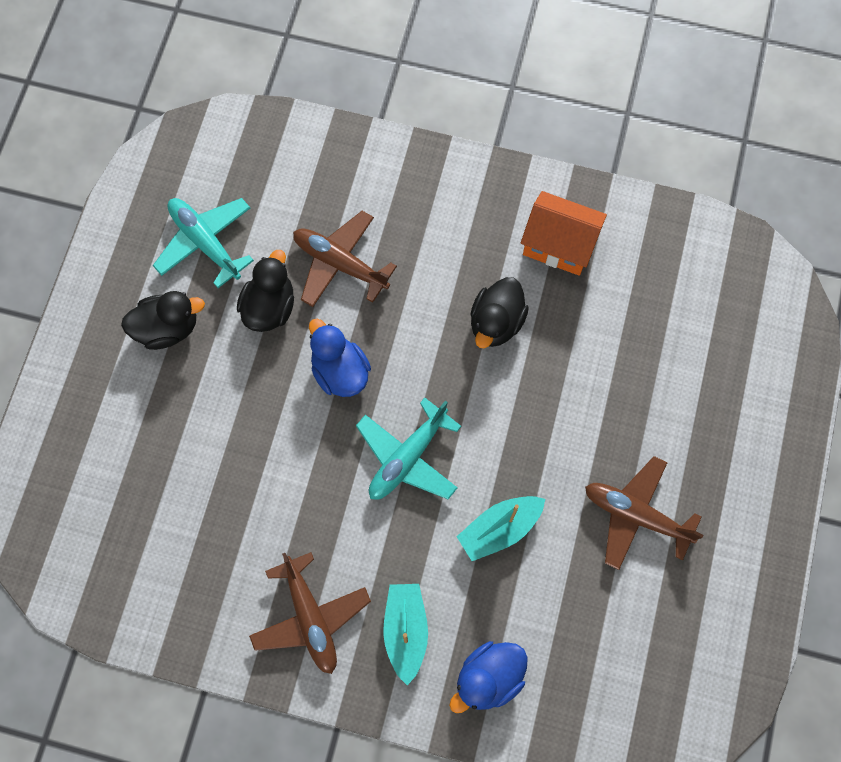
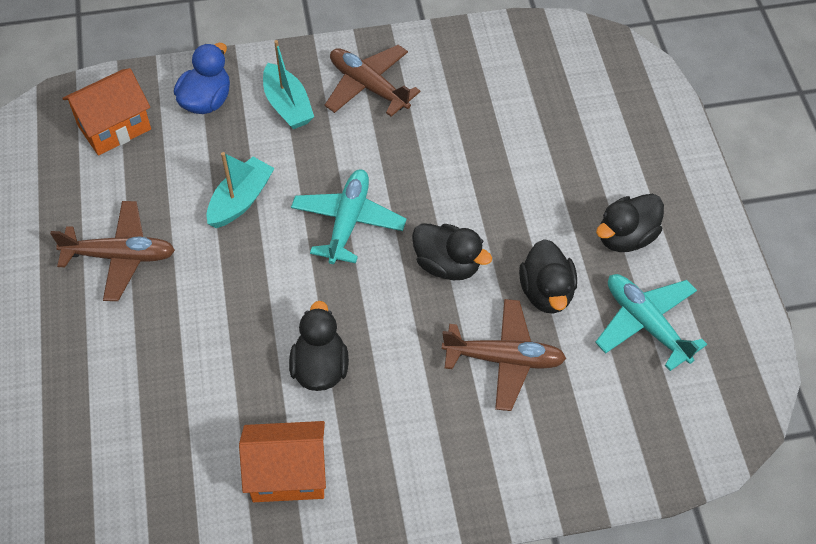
camera: 155 degrees right, 15 degrees down
turquoise plane [153,198,254,288] -> turquoise plane turned 150 degrees counterclockwise [595,274,707,371]
blue duck [309,319,371,397] -> black duck [412,223,492,280]
none -> orange house [62,68,151,156]

